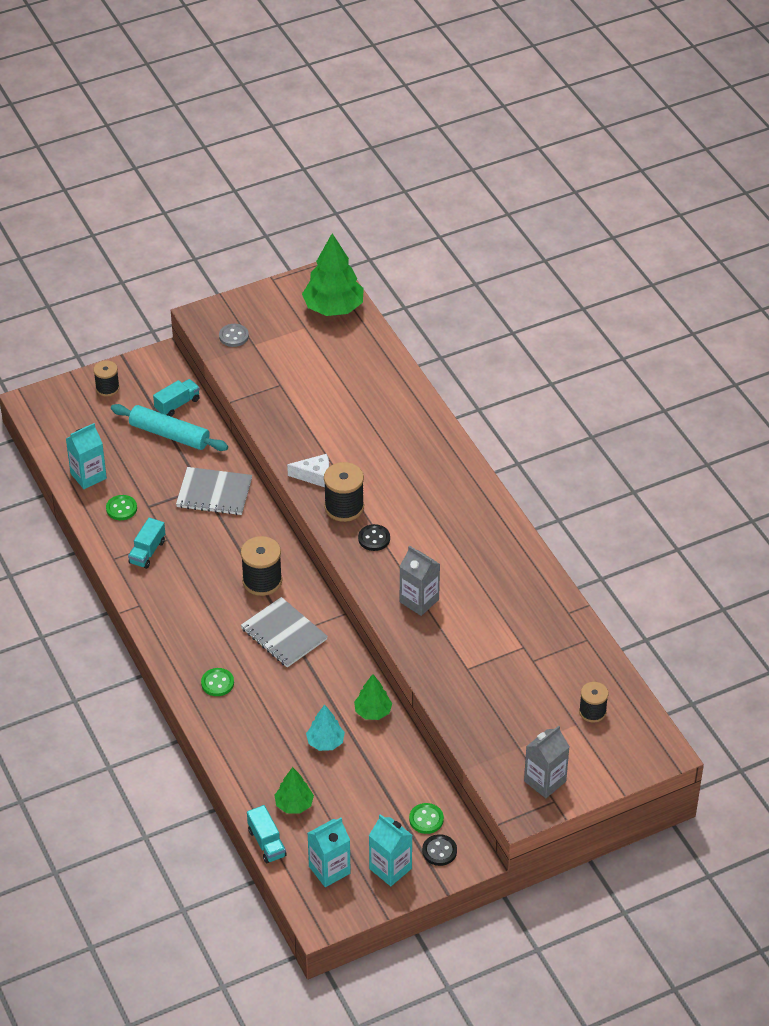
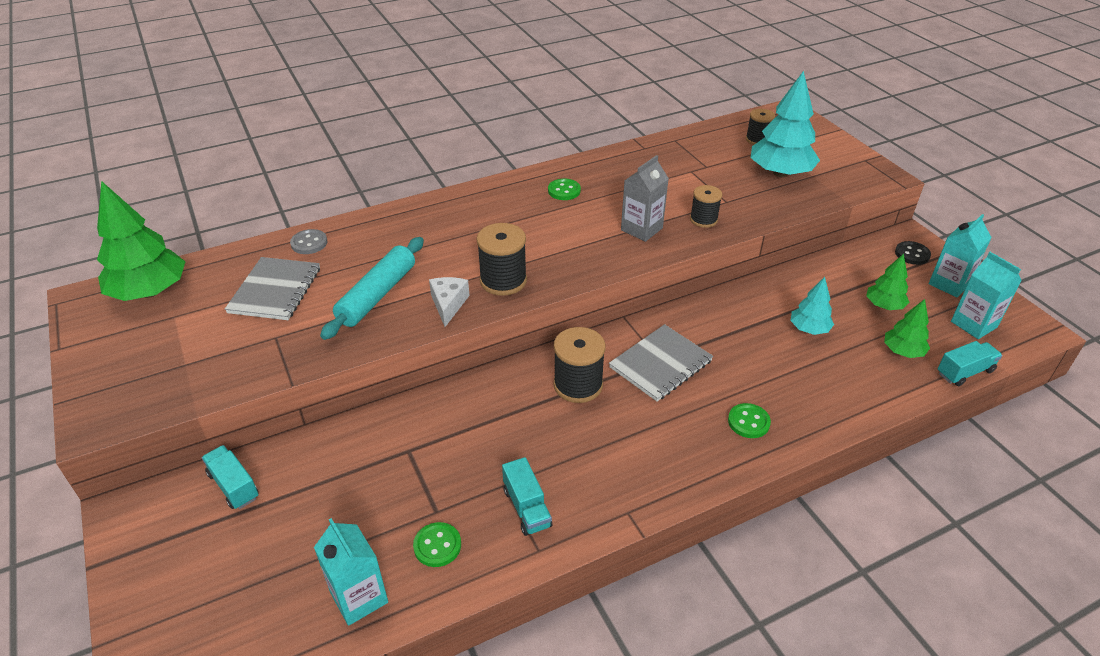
camera: 90 degrees left, 5 degrees down
black spool [93,360,120,397] -> black spool moved to [690,185,722,228]
turquoise rolling pin [111,404,228,451] -> turquoise rolling pin moved to [320,237,424,340]
turquoise truck [128,518,165,569] -> turquoise truck turned 45 degrees clockwise [502,457,552,536]
grey notebook [176,467,252,515] -> grey notebook moved to [225,257,320,320]
grey button [219,324,249,347] -> grey button moved to [290,229,328,254]
green tree [354,674,392,720] -> green tree moved to [866,254,909,310]
black button [358,524,390,551] -> none
green button [409,803,444,834] -> green button moved to [548,178,581,200]
grey carton [524,726,570,798] -> none
none -> turquoise tree [751,71,820,177]

